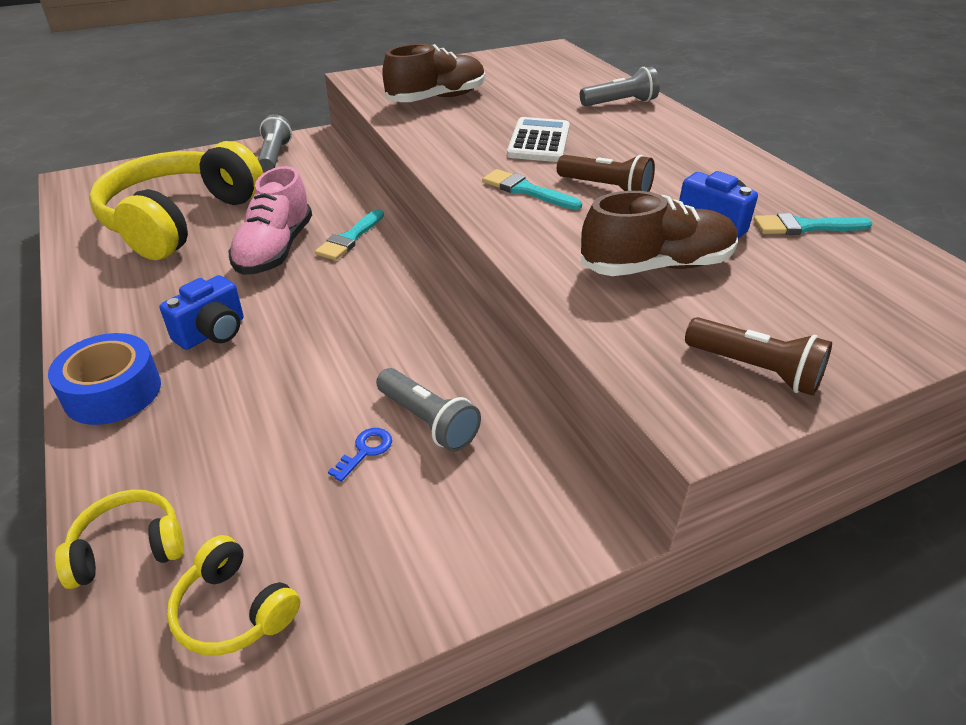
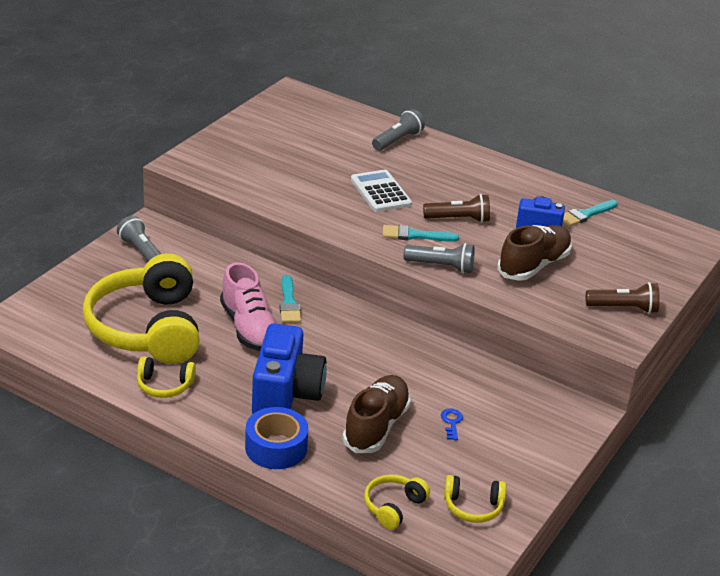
camera: 35 degrees left, 5 degrees down
blue camera [160,275,244,350] -> blue camera [252,323,327,414], size x1.74
grey flashlight [376,368,481,452] -> grey flashlight moved to [404,243,475,274]
brown shoe [382,44,485,102] -> brown shoe moved to [342,375,411,453]
none -> yellow headphones [137,356,196,398]

